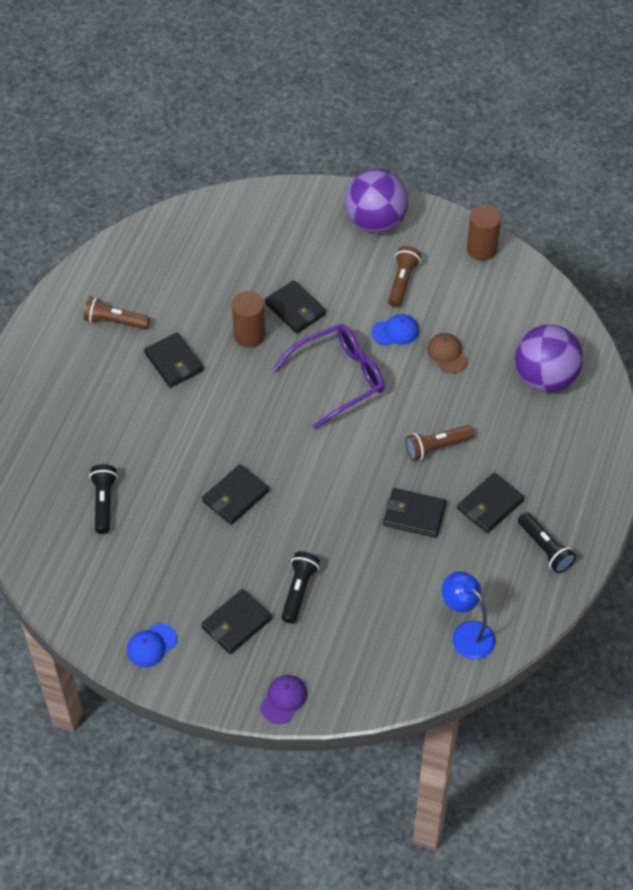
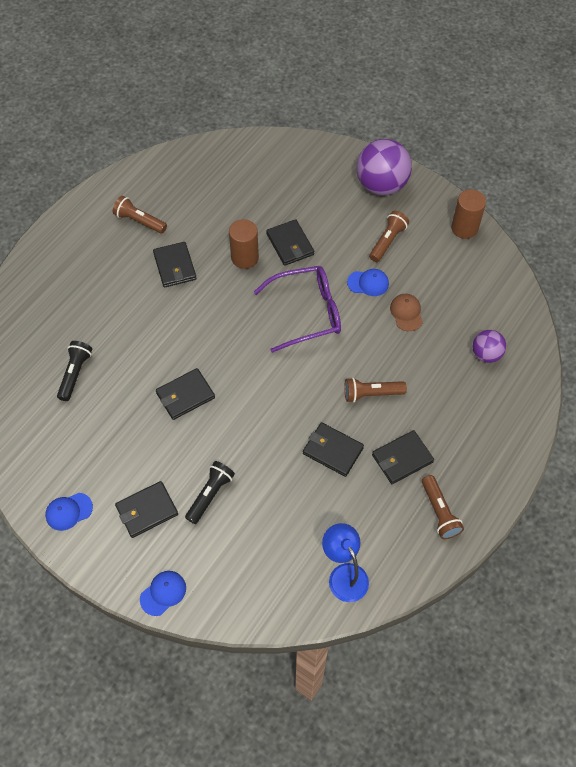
camera: 15 degrees right, 5 degrees up
purple cap [260,675,307,724] -> blue cap [140,571,186,616]
purple ball [515,324,583,392] -> purple ball [473,330,506,363], size x0.55
black flashlight [518,512,576,573] -> brown flashlight [422,475,464,539]

